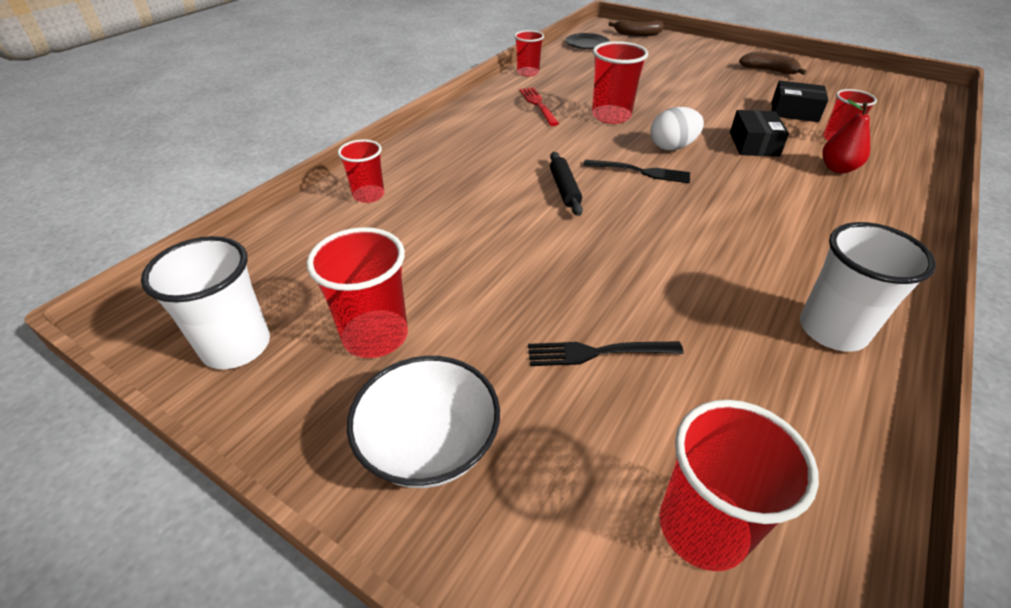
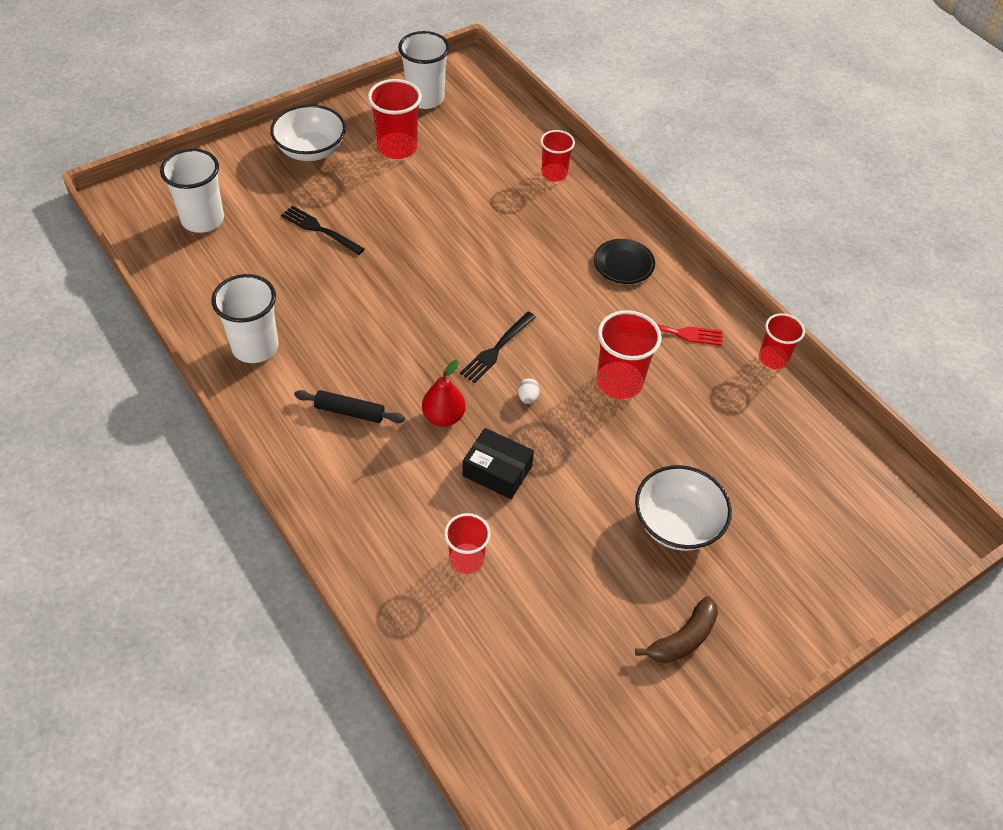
camera: 110 degrees right, 10 degrees up
black fork [528,341,684,366] -> black fork turned 75 degrees counterclockwise [281,205,365,255]
black rolling pin [550,152,583,216] -> black rolling pin moved to [294,390,405,423]
black plate [565,33,610,49] -> black plate moved to [594,239,655,284]
brown banana [609,20,665,36] -> none
white egg [650,107,704,150] -> white egg [518,378,540,404], size x0.49
red cup [660,399,819,571] -> white cup [160,148,224,233]
black box [772,81,828,122] -> none
red pear [822,99,870,173] -> red pear moved to [422,360,466,427]
none -> white bowl [635,465,732,551]

